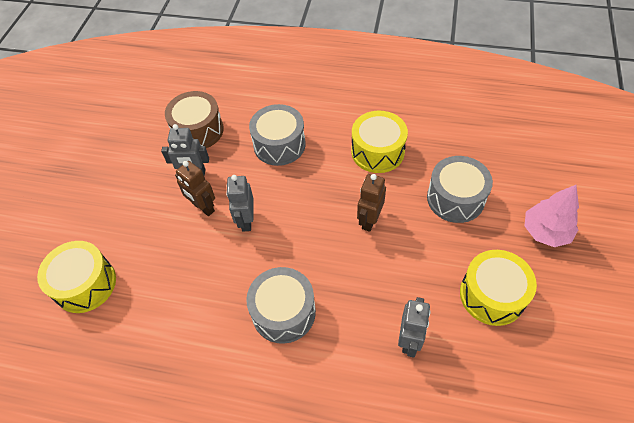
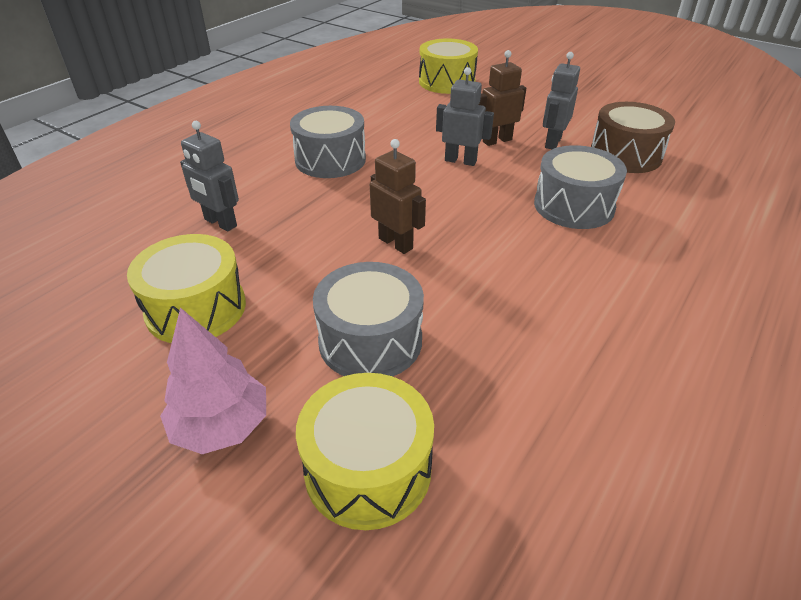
camera: 110 degrees right, 15 degrees down
yellow drum [351,111,408,173] -> yellow drum moved to [296,373,434,530]

